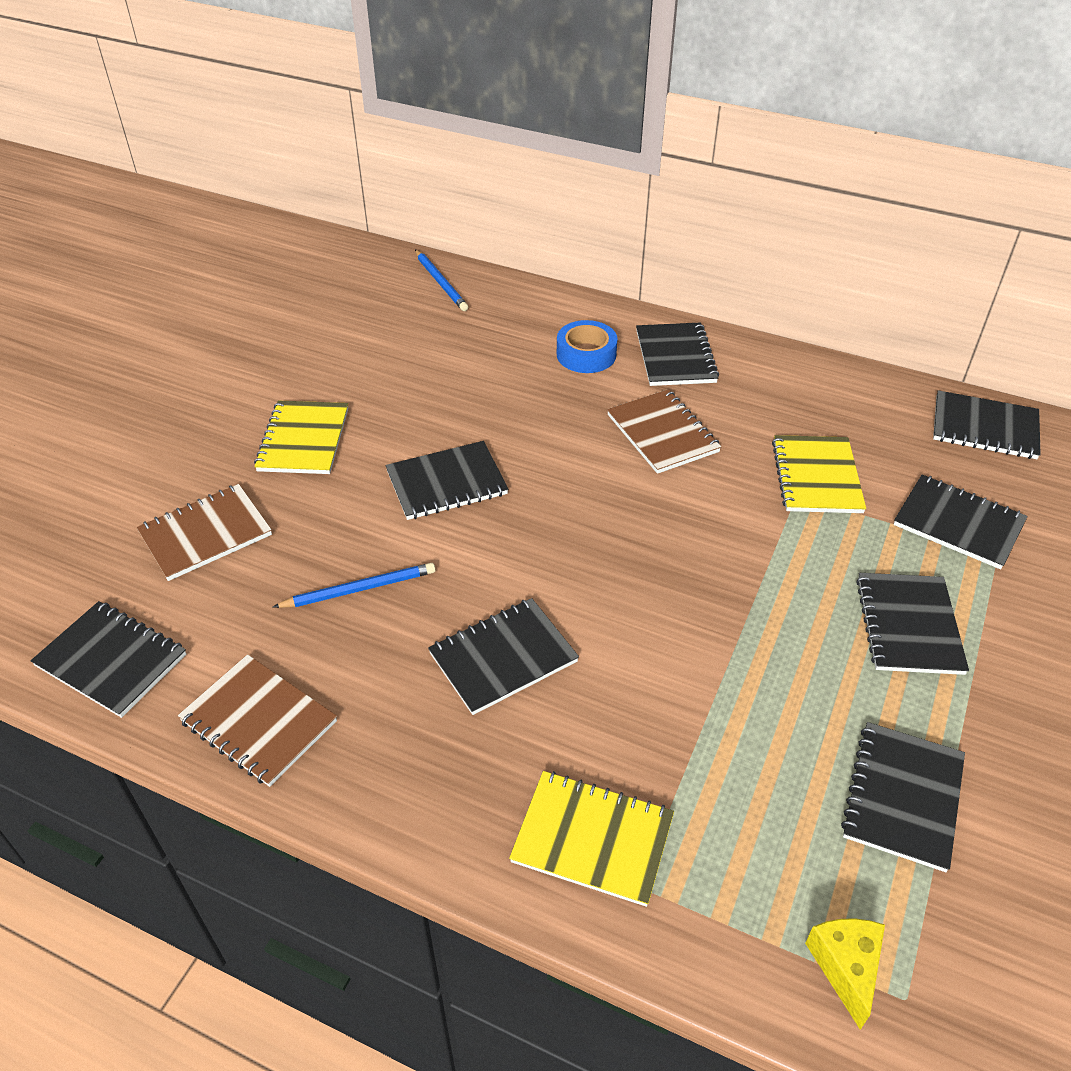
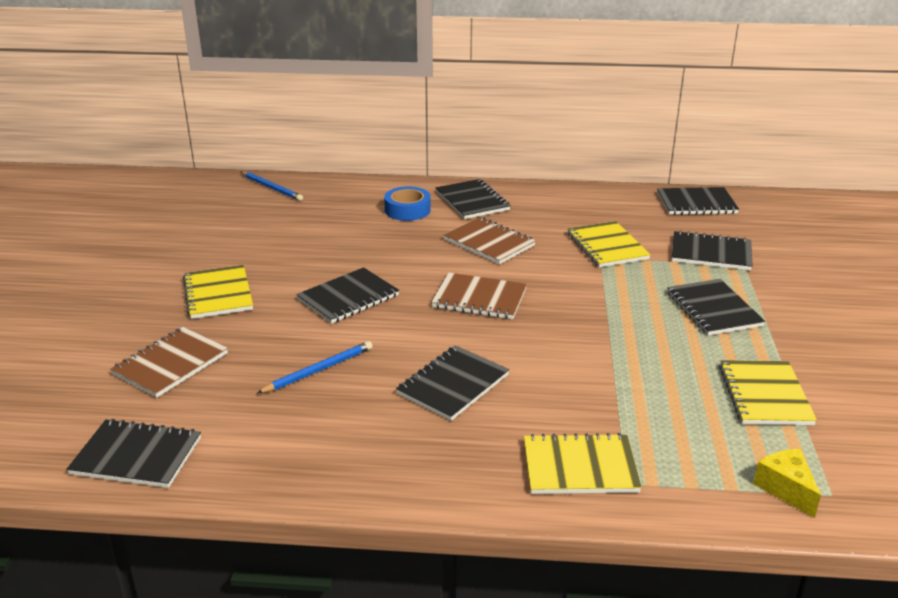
camera: 20 degrees left, 15 degrees down
brown notebook [178,654,337,787] -> brown notebook moved to [431,273,527,319]
black notebook [841,722,965,872] -> yellow notebook [719,360,817,425]

